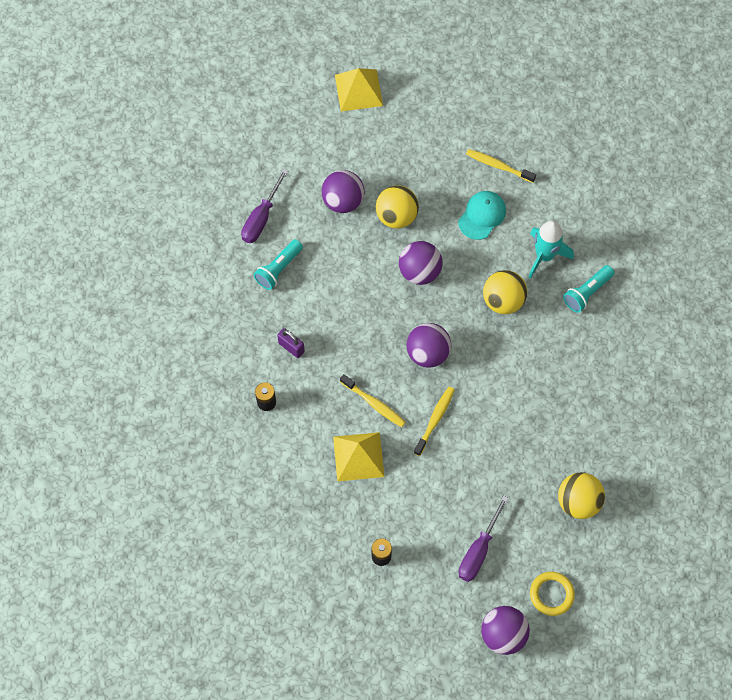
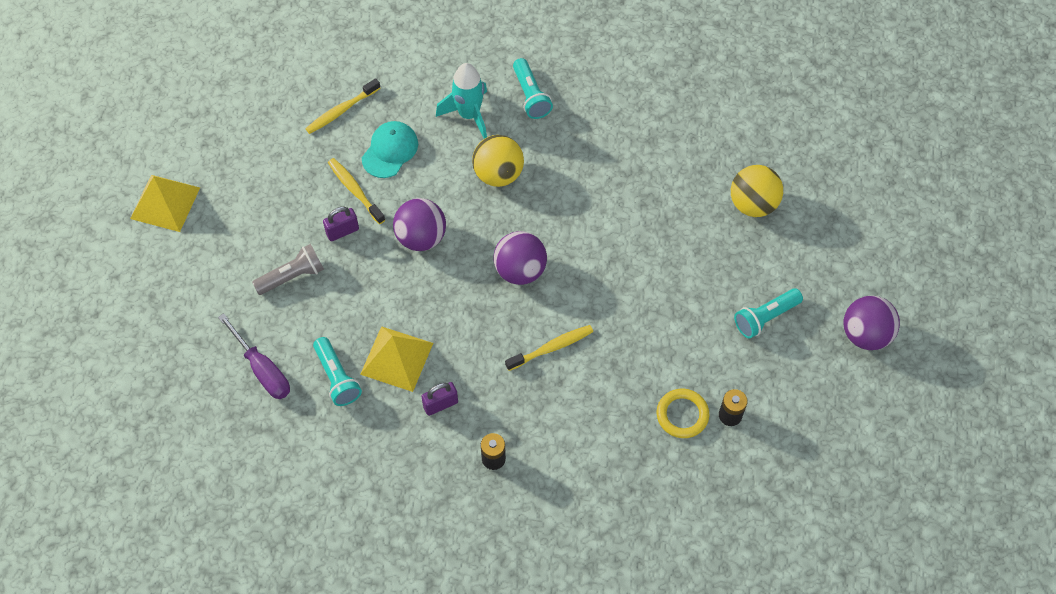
camera: 65 degrees left, 5 degrees down
purple ball [322,170,364,213] -> grey flashlight [252,244,324,295]
yellow pyramid [333,432,384,481] -> yellow pyramid moved to [360,326,433,392]
yellow ball [376,185,419,229] -> purple padlock [323,207,359,241]
yellow toothbrush [414,387,455,456] -> yellow toothbrush moved to [328,158,385,224]
turquoise cap [458,191,506,240] -> turquoise cap turned 60 degrees clockwise [362,121,418,178]
purple screwdriver [459,495,509,582] -> turquoise flashlight [734,288,803,339]
yellow ring [530,572,575,616] -> yellow ring moved to [657,389,709,438]

